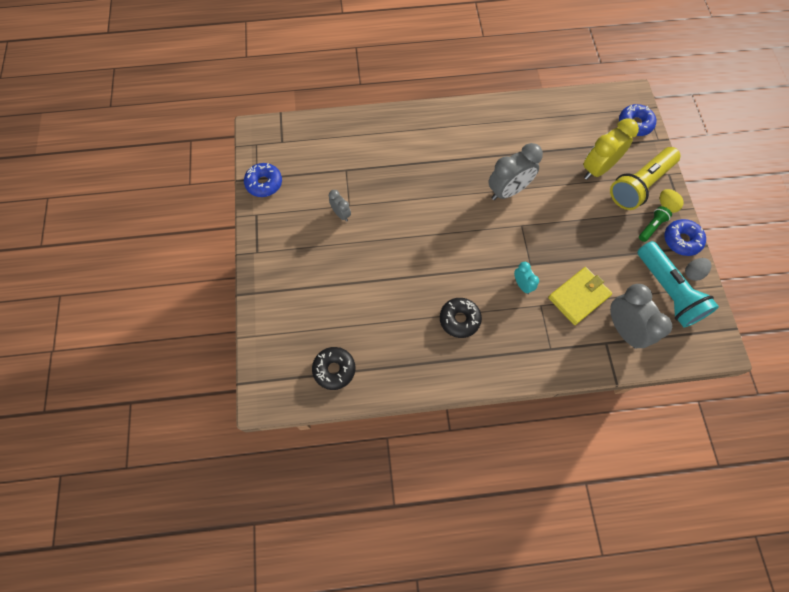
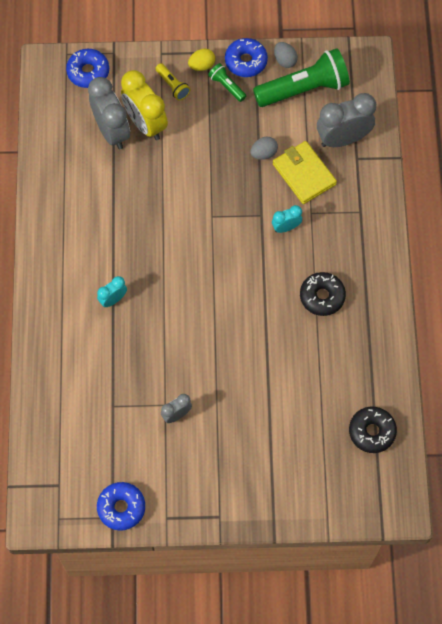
camera: 85 degrees left, 0 degrees up
grey clock [488,143,543,200] -> grey clock moved to [88,77,130,149]
yellow flashlight [610,147,680,210] -> yellow flashlight [155,63,190,100], size x0.46
turquoise flashlight [638,241,719,328] -> green flashlight [253,48,350,107]
none -> turquoise clock [97,276,127,307]
none -> grey egg [251,137,278,160]

